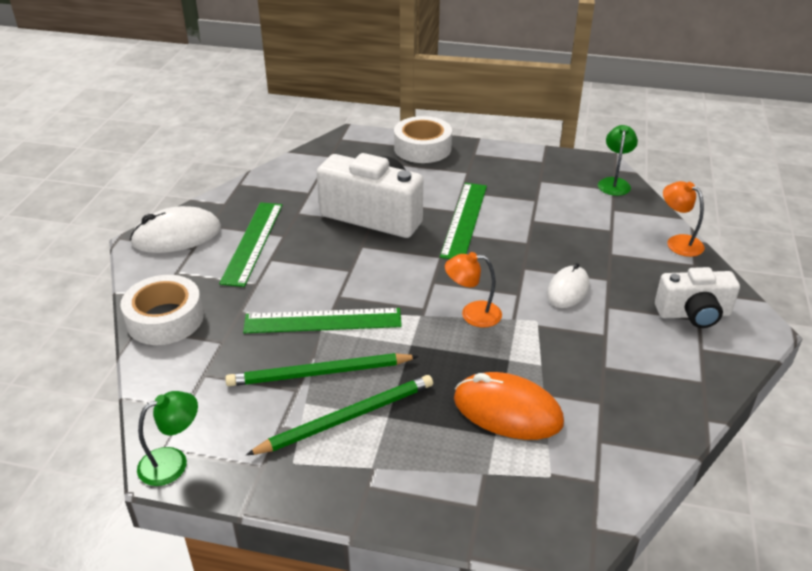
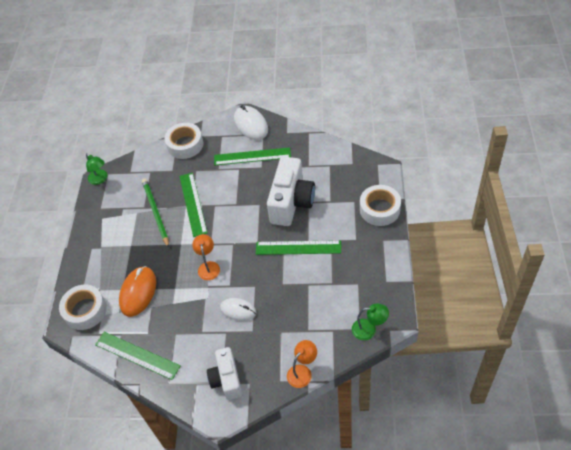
camera: 85 degrees right, 15 degrees up
green pencil [246,375,433,455] -> none
none -> white tape [59,285,107,330]
none -> green ruler [95,332,181,380]

